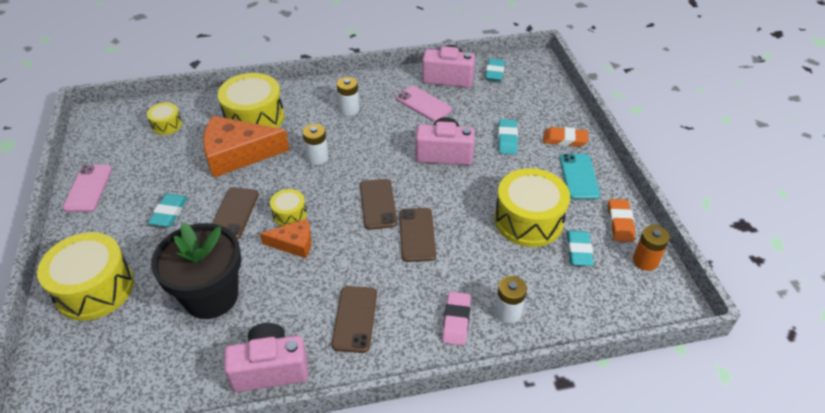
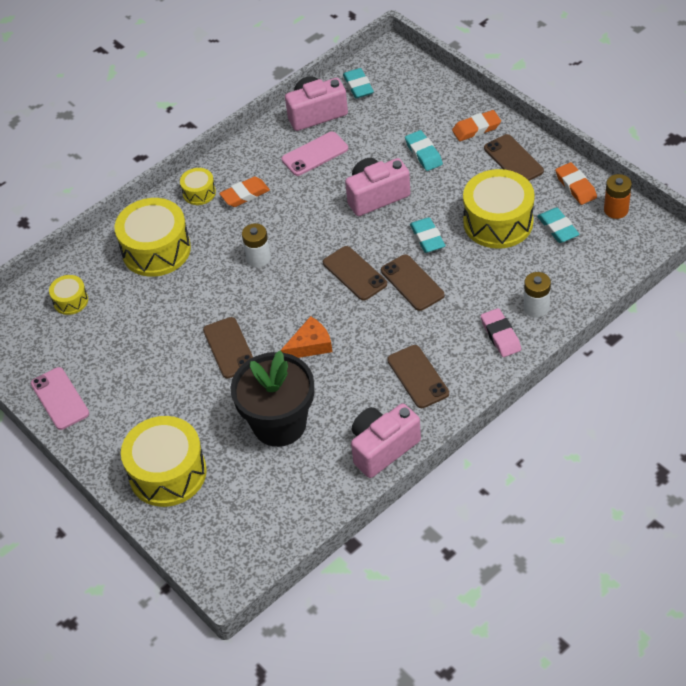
camera: 25 degrees left, 5 degrees up
turquoise eraser [148,194,188,227] -> turquoise eraser moved to [410,217,445,253]
orange cheese [203,116,290,178] -> none
yellow drum [270,189,307,226] -> yellow drum moved to [180,168,216,205]
white battery [337,77,360,116] -> orange eraser [219,177,270,207]
pink phone [396,86,452,122] -> pink phone turned 45 degrees counterclockwise [282,132,348,176]
turquoise phone [560,154,600,199] -> brown phone [484,134,544,181]

